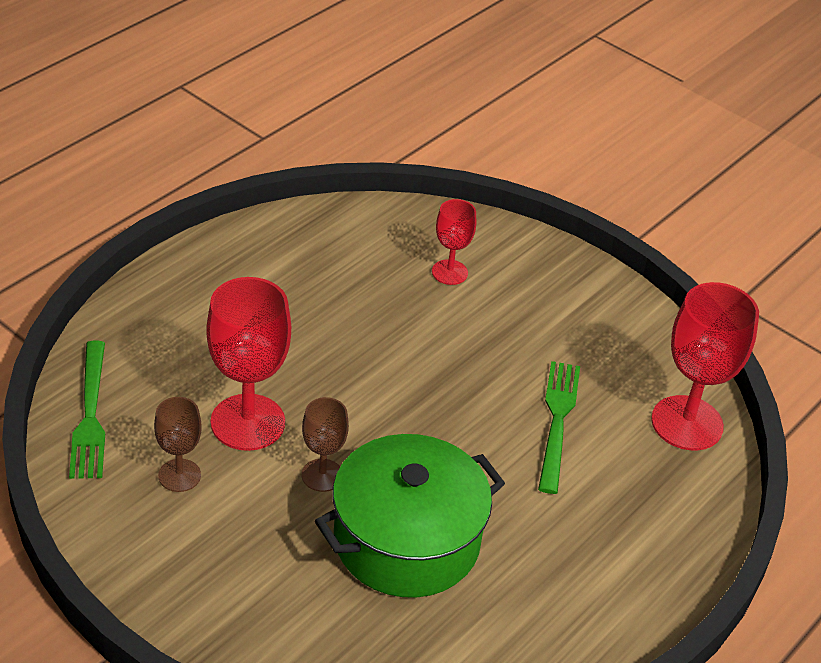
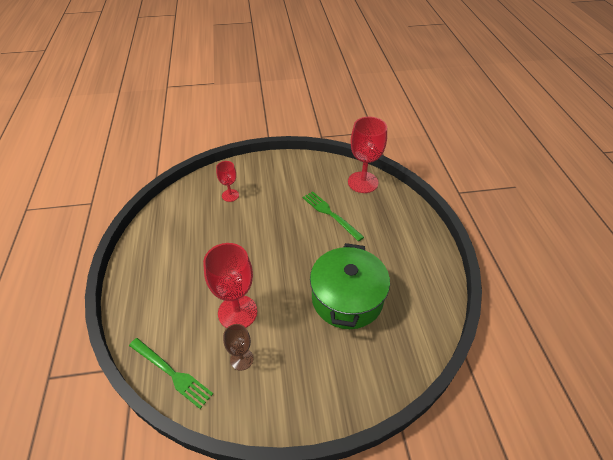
camera: 45 degrees left, 5 degrees up
brown goblet [302,397,349,492] -> none

